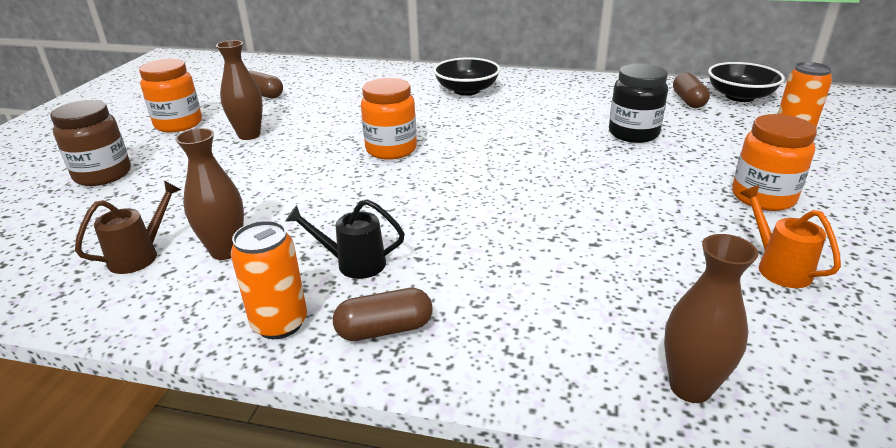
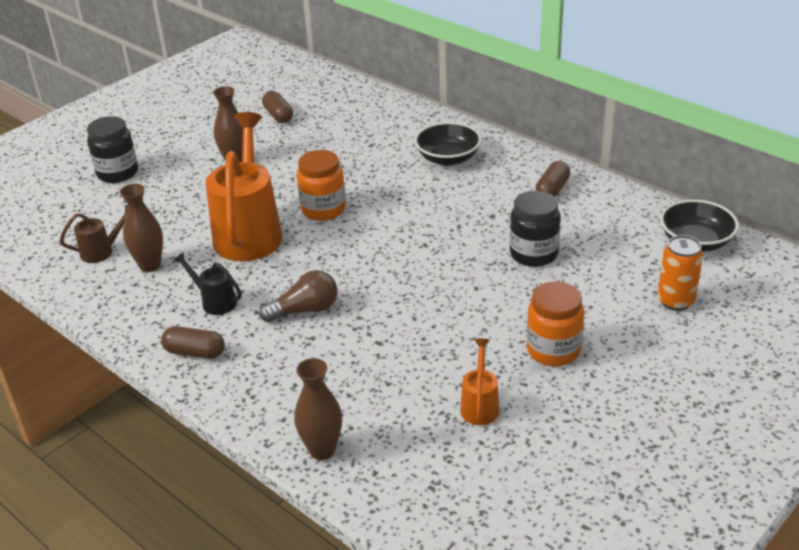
camera: 30 degrees right, 5 degrees up
brown jar [50,100,131,186] -> black jar [87,116,138,183]
orange jar [139,59,202,132] -> none
orange can [231,220,307,339] -> none
brown capsule [673,72,710,108] -> brown capsule moved to [535,161,570,197]
none -> orange watering can [206,112,283,261]
none -> brown light bulb [259,270,337,322]

